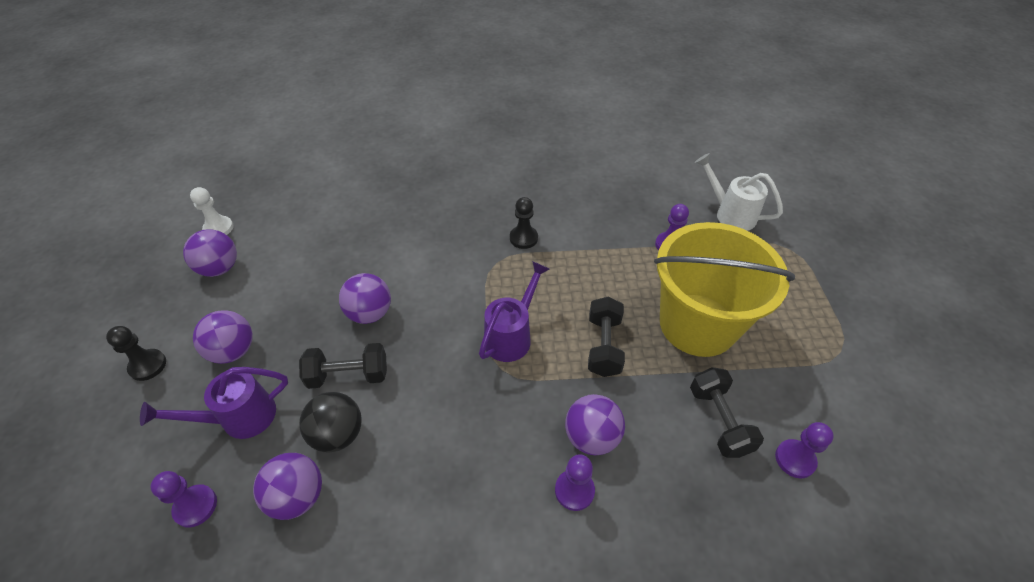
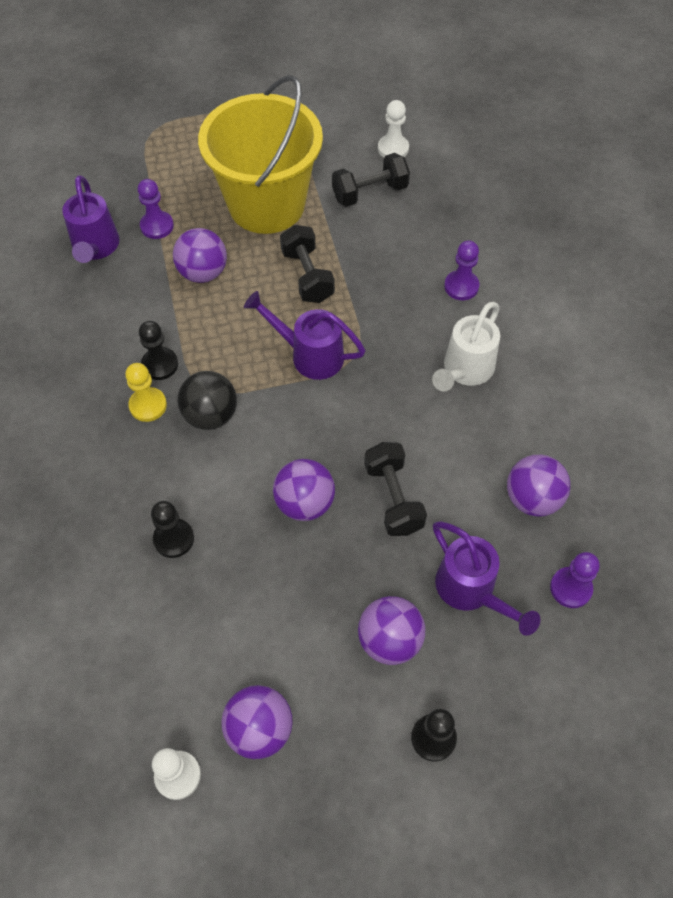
camera: 100 degrees left, 10 degrees up
black ball [299,392,362,453] -> black ball moved to [177,371,237,430]
purple ball [565,394,625,456] -> purple ball moved to [173,228,227,283]
black dumbbell [588,297,625,377] -> black dumbbell turned 75 degrees clockwise [280,225,335,303]
white watering can [695,153,783,231] -> white watering can moved to [432,302,500,391]
purple pawn [775,422,834,478] -> white pawn [378,100,409,158]
none -> purple watering can [62,175,120,263]
none -> yellow pawn [125,363,167,422]
none -> black pawn [151,501,194,558]

